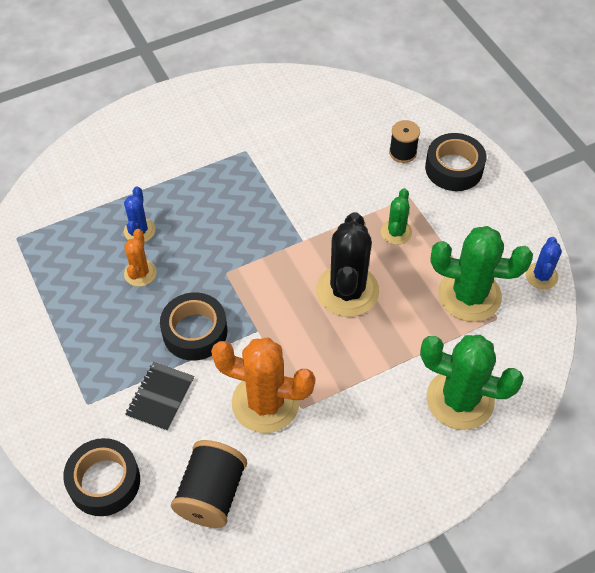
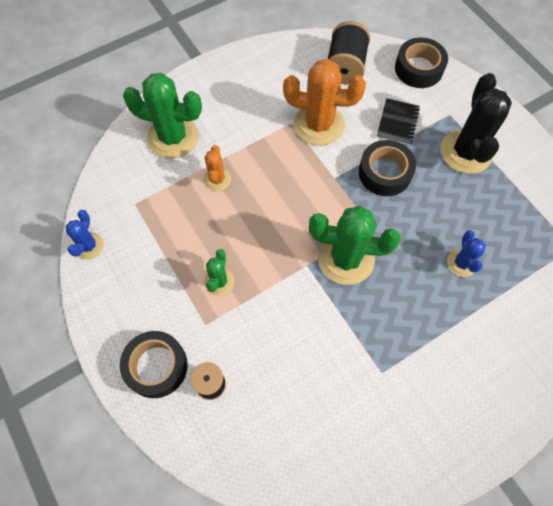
camera: 175 degrees right, 10 degrees up
orange cactus [124,229,157,287] -> orange cactus moved to [203,145,231,191]
black cactus [316,212,379,317] -> black cactus moved to [441,73,512,174]
green cactus [430,226,533,322] -> green cactus moved to [309,206,401,285]

